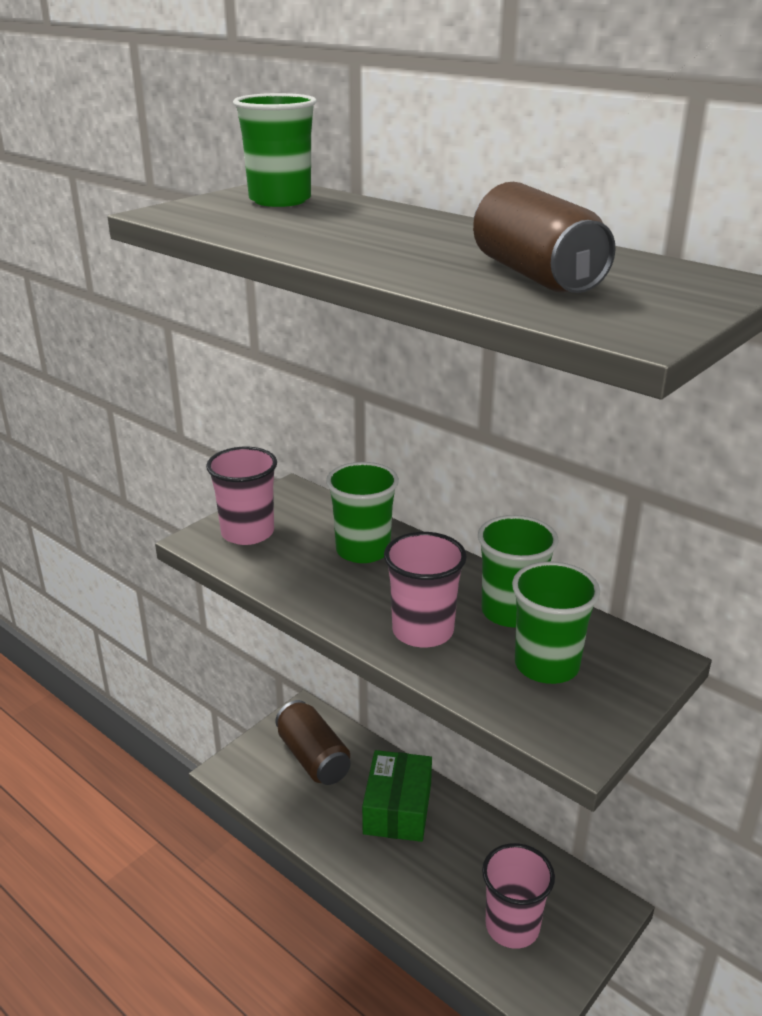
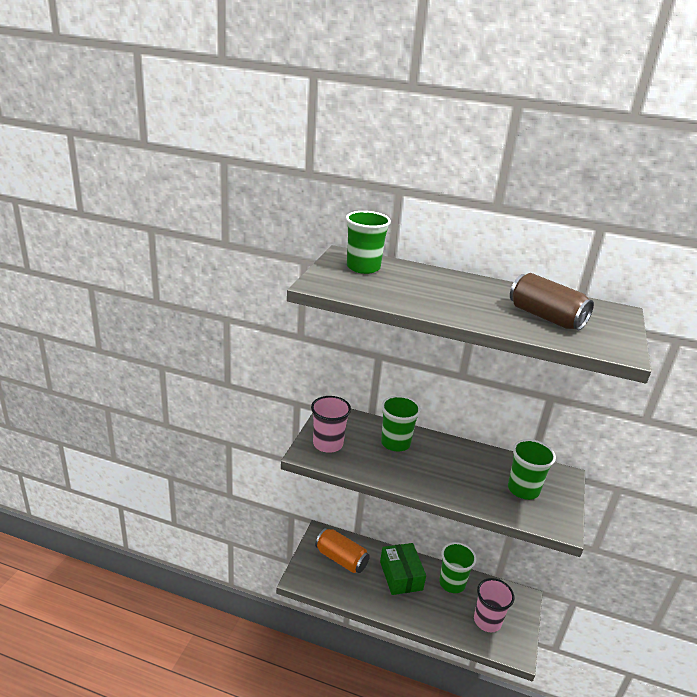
camera: 25 degrees left, 0 degrees up
brown can [275,700,351,785] -> orange can [315,528,370,573]
pink cup [384,532,467,647] -> none
green cup [478,515,558,627] -> green cup moved to [439,542,476,593]

